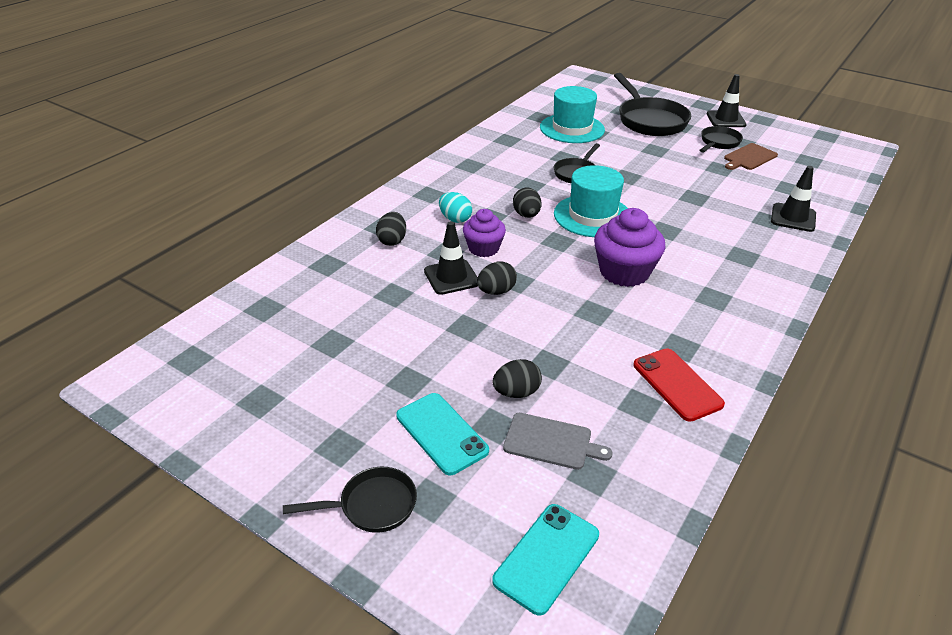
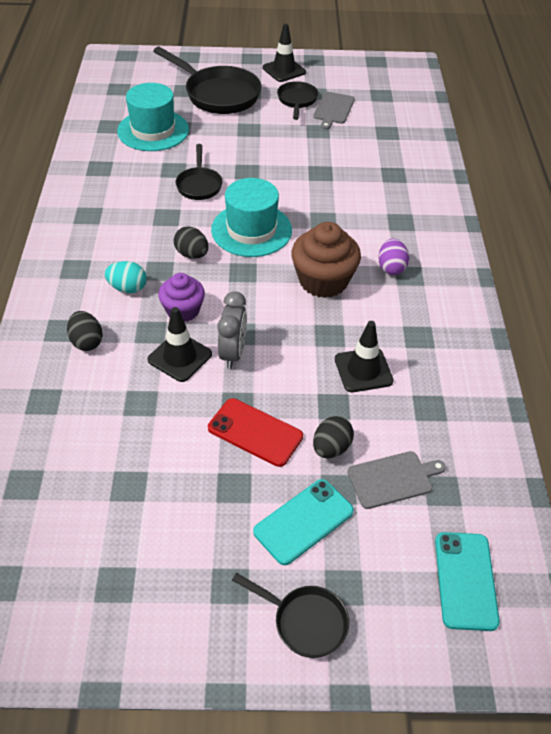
camera: 35 degrees left, 10 degrees up
black pan [283,467,417,533] -> black pan turned 75 degrees clockwise [232,573,349,658]
turquoise phone [396,393,489,475] -> turquoise phone turned 60 degrees counterclockwise [253,479,354,565]
black egg [477,262,517,295] -> grey clock [217,291,247,369]
purple cupcake [594,208,666,287] -> brown cupcake [291,222,361,298]
red phone [633,348,725,422] -> red phone moved to [208,398,303,467]
brown cutting board [724,143,778,170] -> grey cutting board [313,92,355,130]
black traffic cone [771,166,816,232] -> black traffic cone moved to [335,321,394,392]
none -> purple egg [378,238,409,275]

